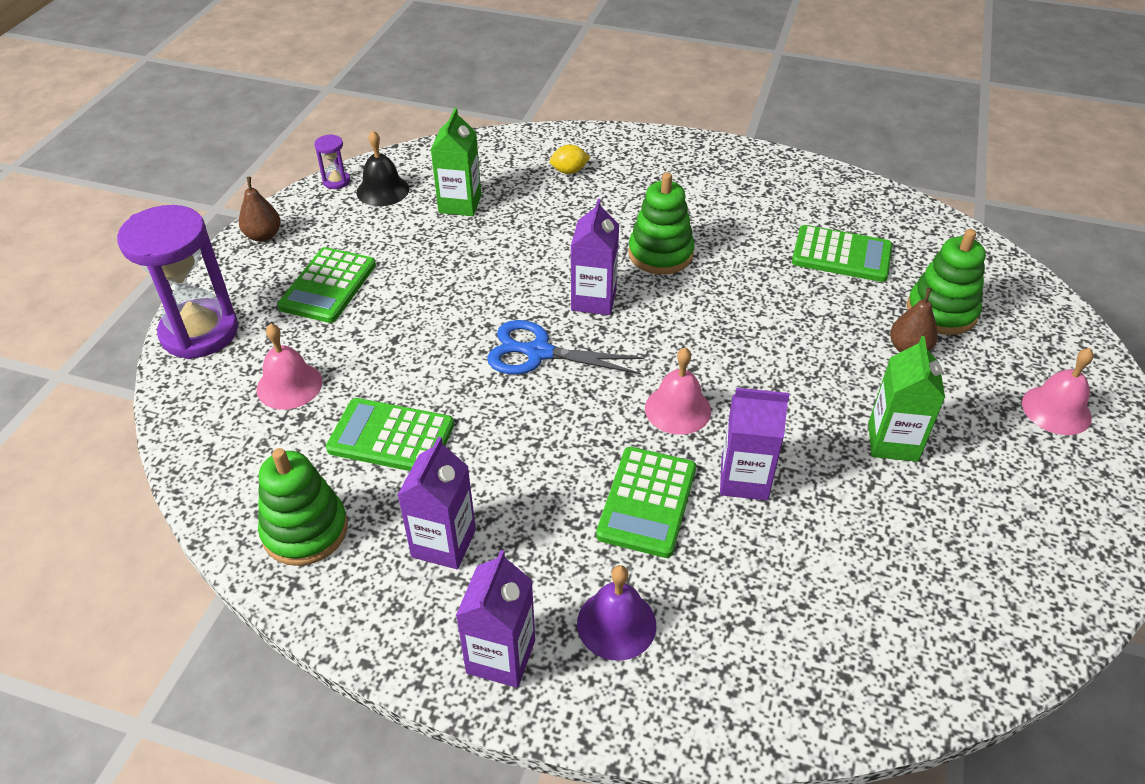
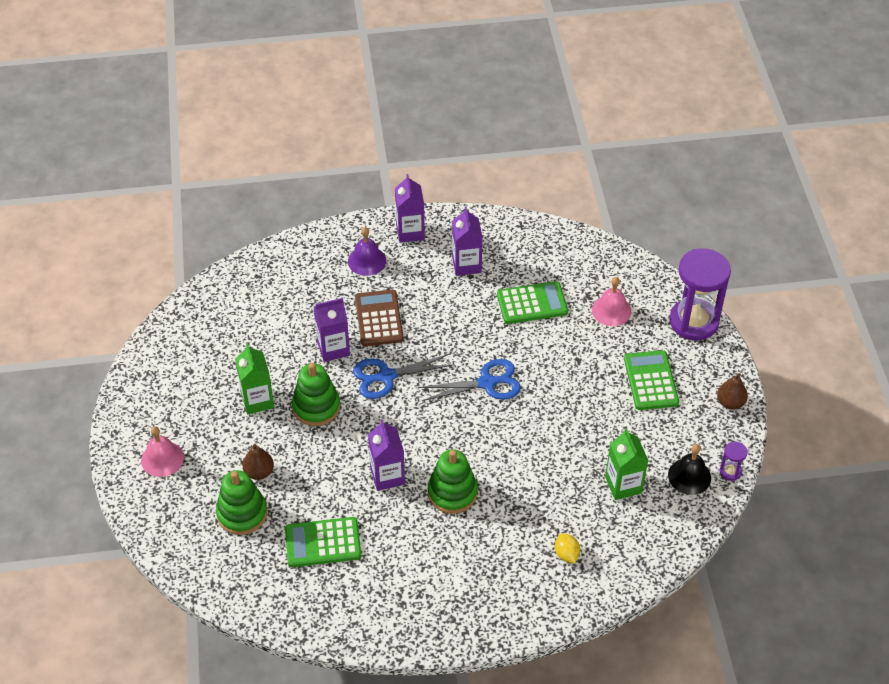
camera: 155 degrees right, 5 degrees up
green stacking toy [258,448,348,566] -> green stacking toy moved to [292,363,340,426]
yellow lemon [549,145,590,174] -> yellow lemon turned 75 degrees counterclockwise [555,533,580,563]
purple carton [571,199,619,315] -> purple carton moved to [368,419,405,491]
green calculator [596,447,696,558] -> brown calculator [355,290,404,346]
pink bell [645,347,711,435] -> blue scissors [353,354,455,399]

